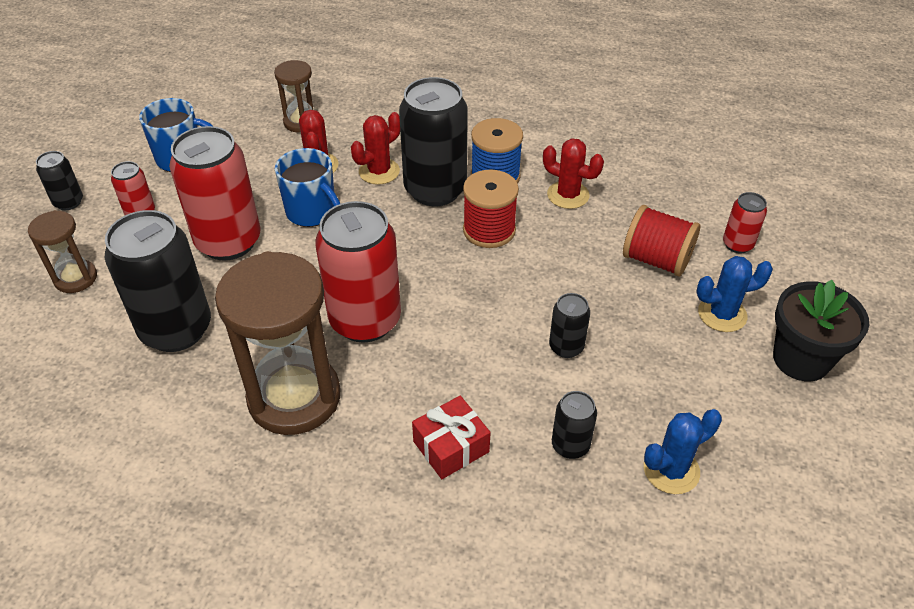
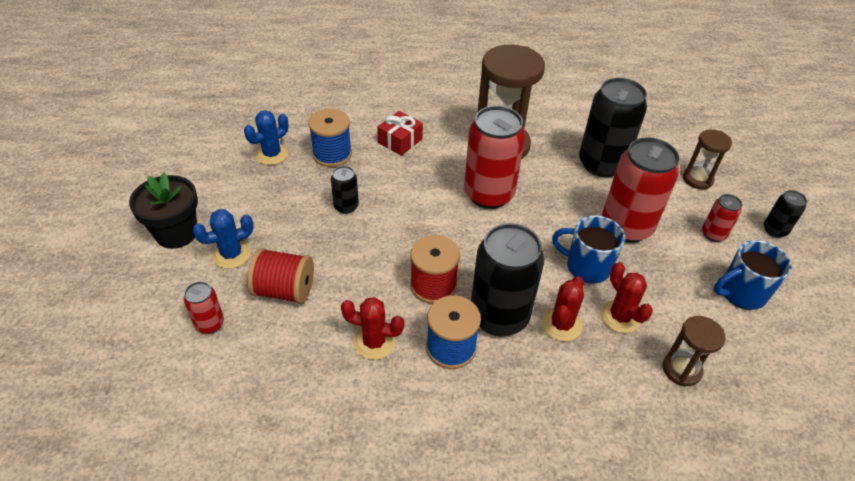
camera: 160 degrees right, 0 degrees up
black can [552,391,597,459] -> blue spool [308,109,352,167]

